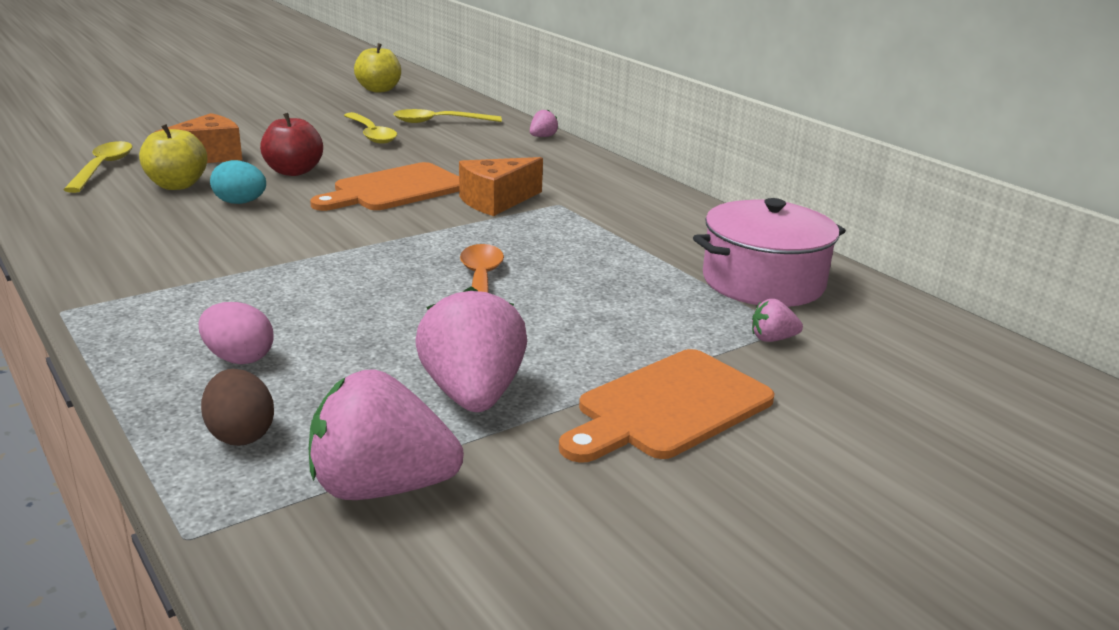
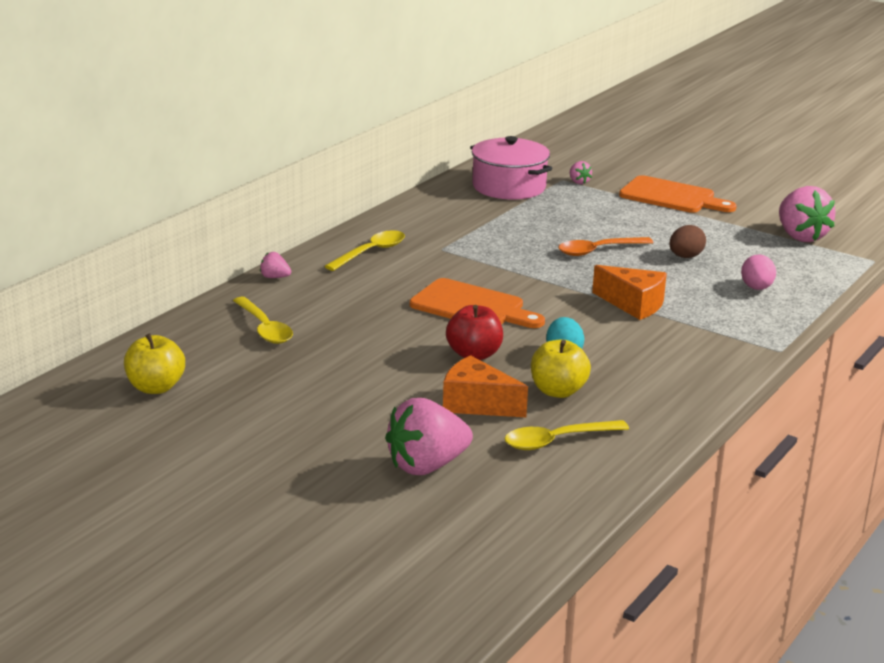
camera: 110 degrees left, 0 degrees up
brown egg [201,369,274,446] -> brown egg moved to [669,225,706,258]
yellow spoon [344,112,397,144] -> yellow spoon moved to [325,230,405,271]
pink strawberry [415,286,527,412] -> pink strawberry moved to [385,398,473,475]
orange cheese [459,157,543,216] -> orange cheese moved to [592,265,667,320]

